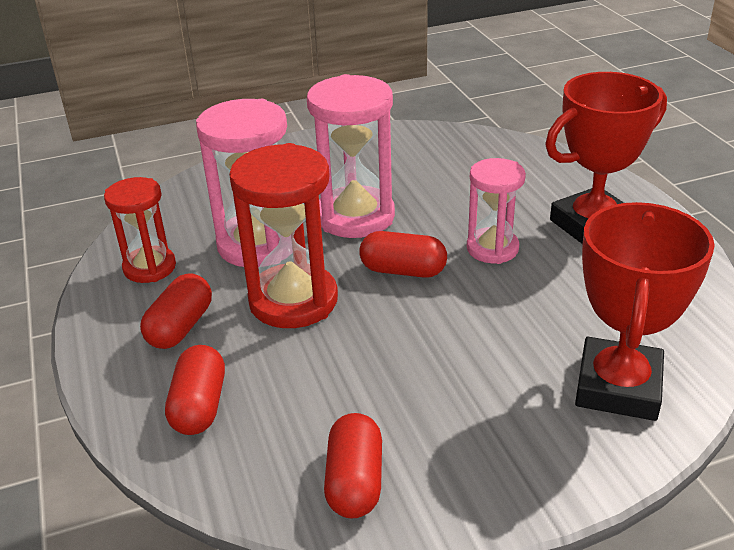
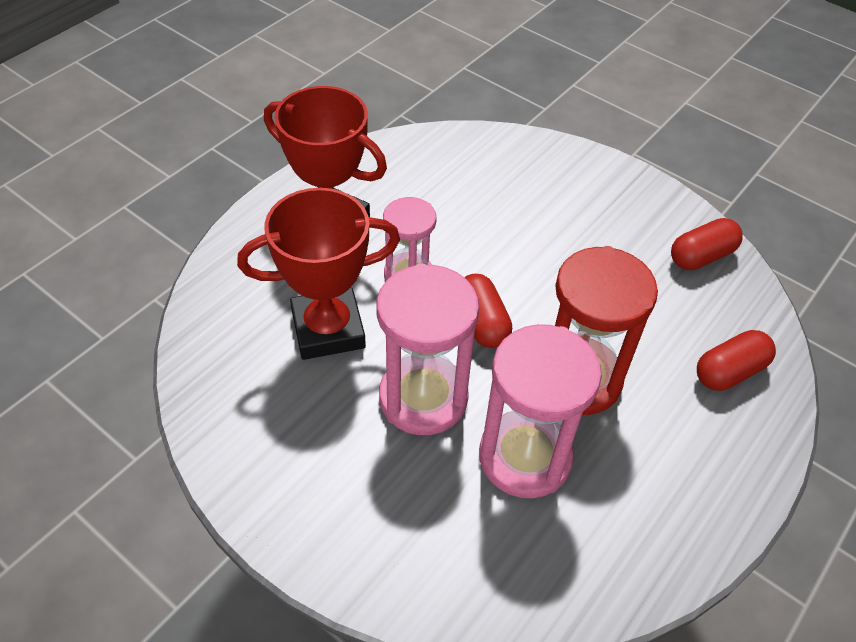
camera: 125 degrees left, 15 degrees up
red hourglass [104,177,176,283] -> none
red capsule [140,273,212,349] -> none
red trophy [575,202,715,421] -> red trophy moved to [237,188,400,360]

